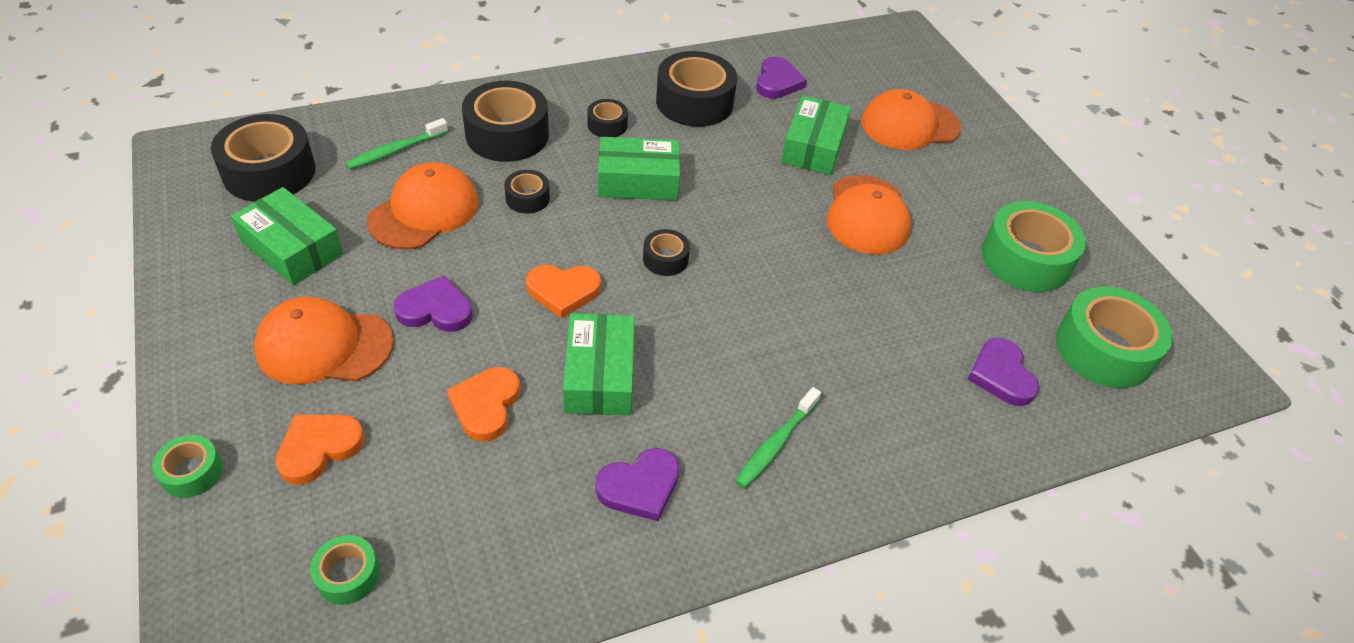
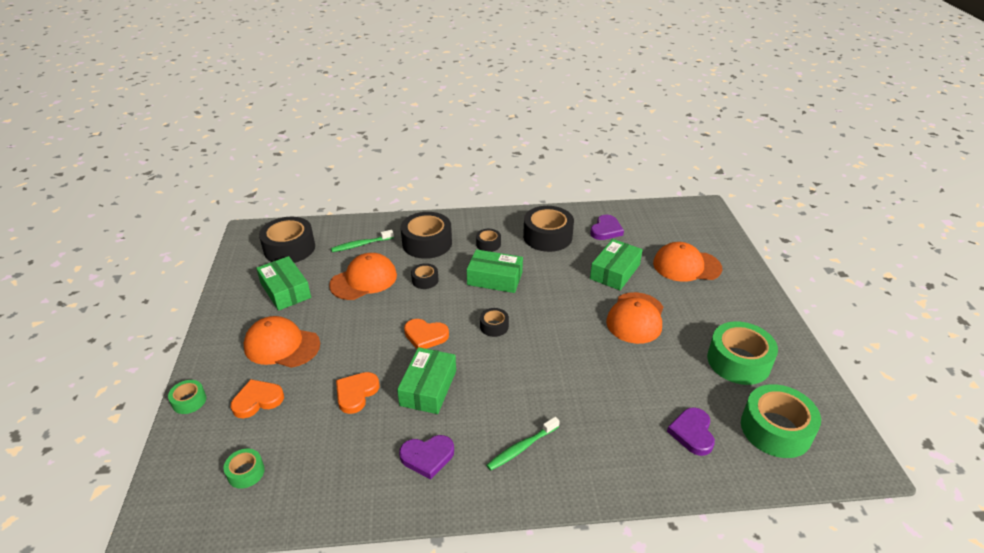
camera: 20 degrees right, 10 degrees down
purple heart [394,275,473,332] -> none

